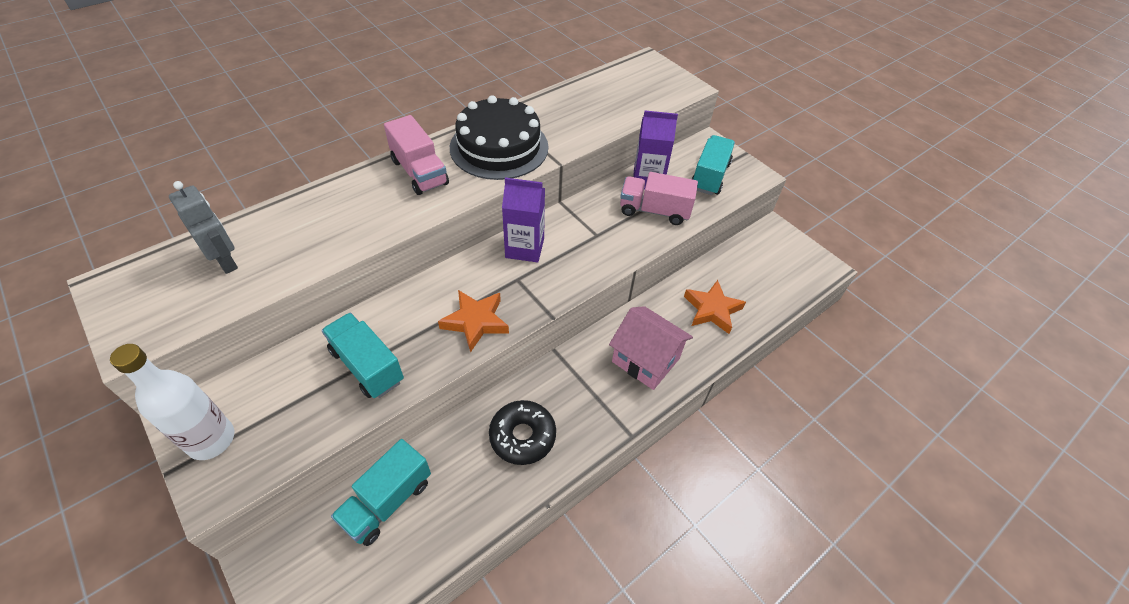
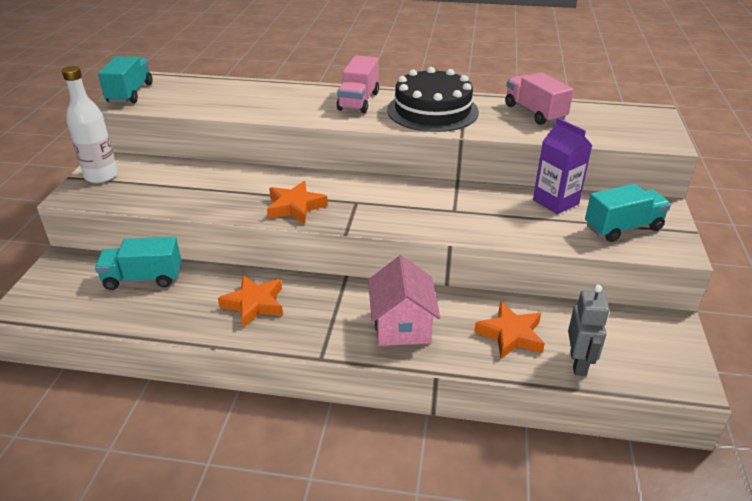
camera: 50 degrees right, 15 degrees down
grey robot [169,181,238,274] -> grey robot moved to [568,285,609,376]
turquoise truck [322,313,404,398] -> turquoise truck moved to [98,56,152,103]
black donut [489,400,556,465] -> orange star [218,275,283,328]
purple carton [502,178,545,262] -> none
pink truck [620,172,698,225] -> pink truck moved to [505,73,574,125]

